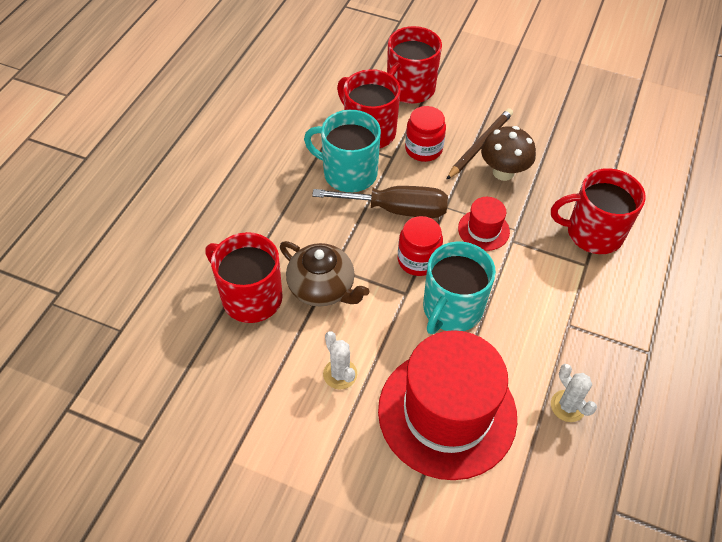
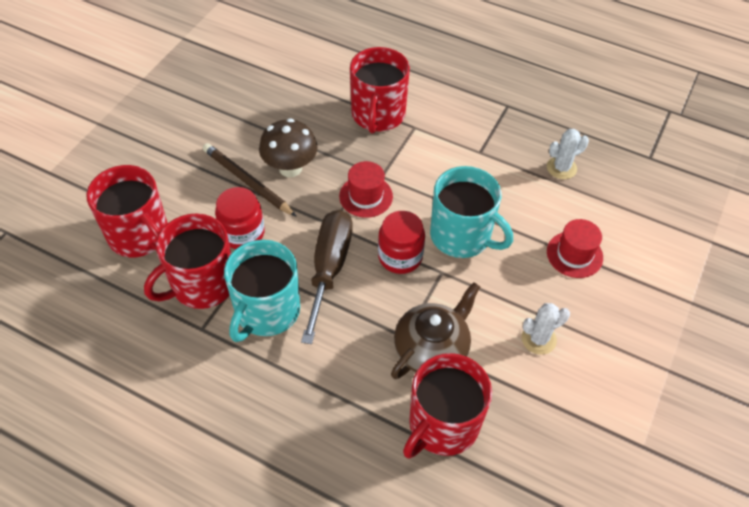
camera: 85 degrees left, 0 degrees up
red hat [378,330,517,480] -> red hat [547,219,603,278], size x0.44

